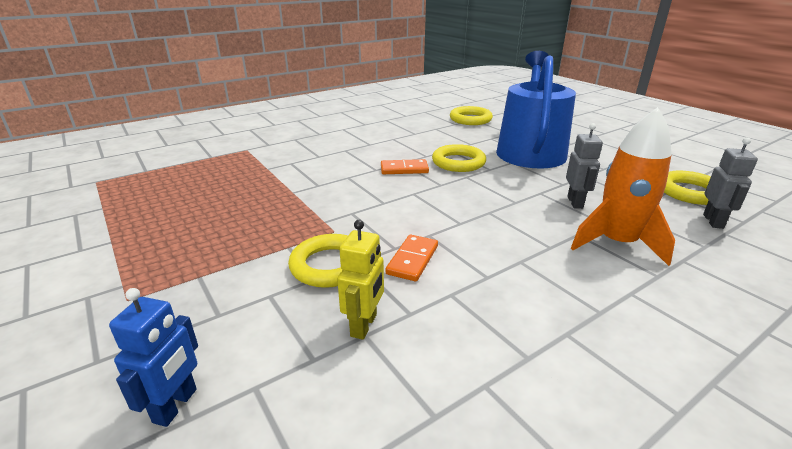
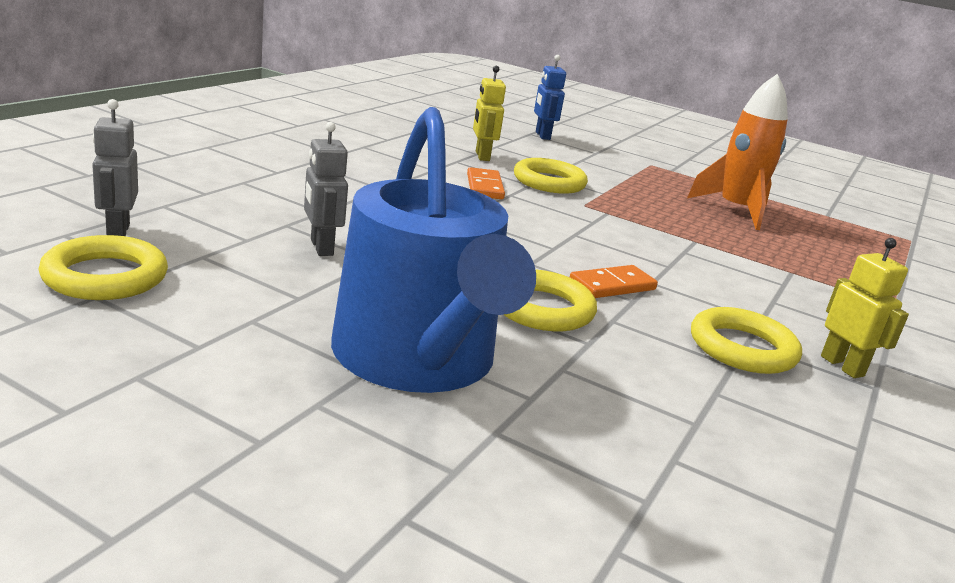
camera: 150 degrees right, 5 degrees down
yellow ring [450,106,493,125] -> yellow ring moved to [691,307,802,374]
orange rocket [571,107,675,266] -> orange rocket moved to [687,74,788,230]
none -> yellow robot [821,238,909,378]

